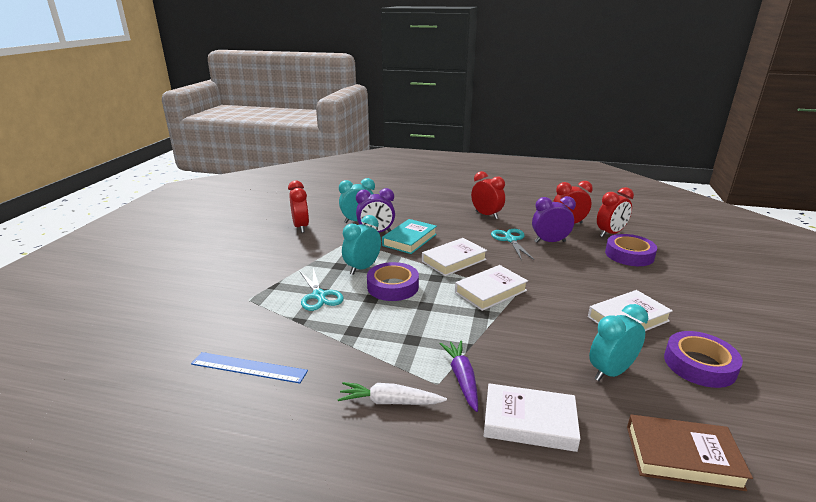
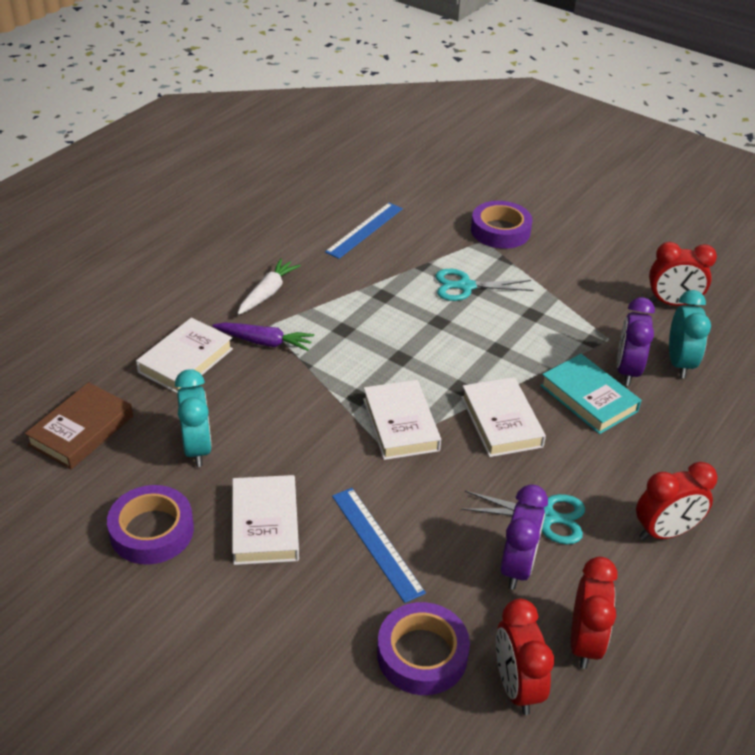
camera: 110 degrees right, 15 degrees up
turquoise clock [342,215,381,275] -> none
purple tape [367,262,419,301] -> purple tape moved to [471,201,533,249]
none -> blue ruler [332,488,426,603]

